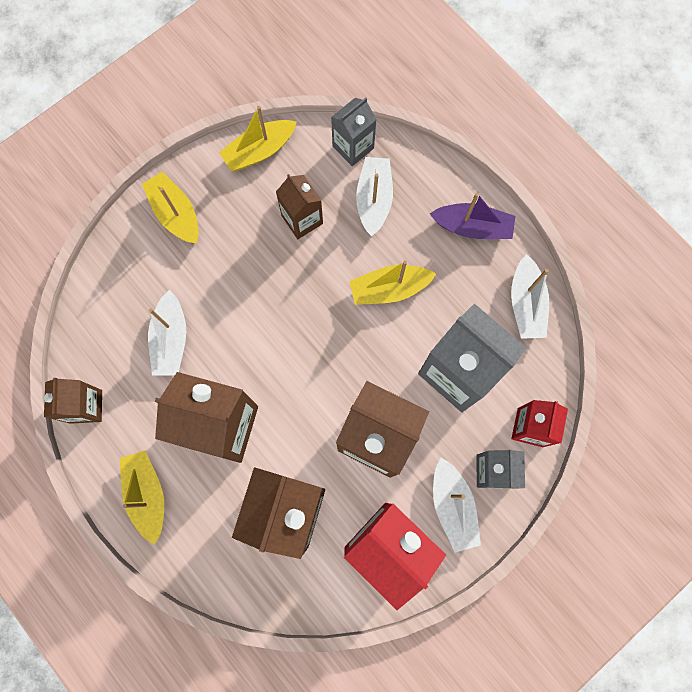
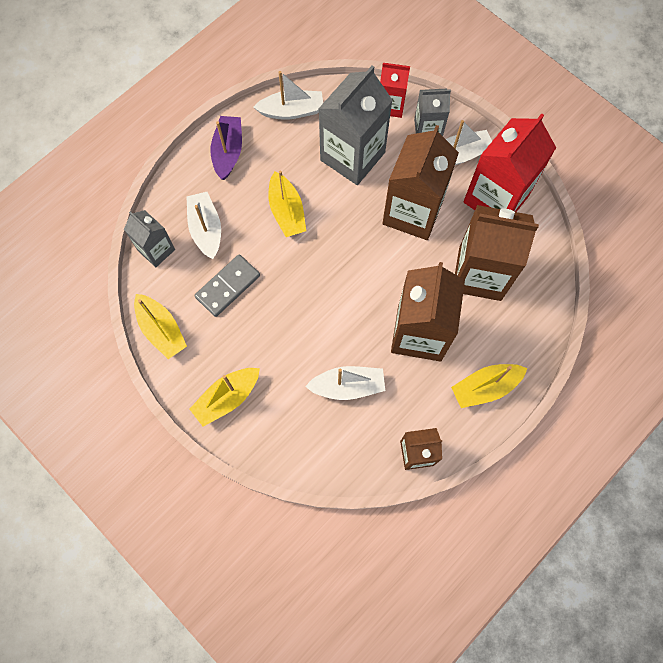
camera: 95 degrees left, 5 degrees down
brown carton [276,174,323,239] -> grey domino [194,254,260,317]
white boat [356,157,393,237] -> white boat turned 75 degrees clockwise [187,192,221,259]

